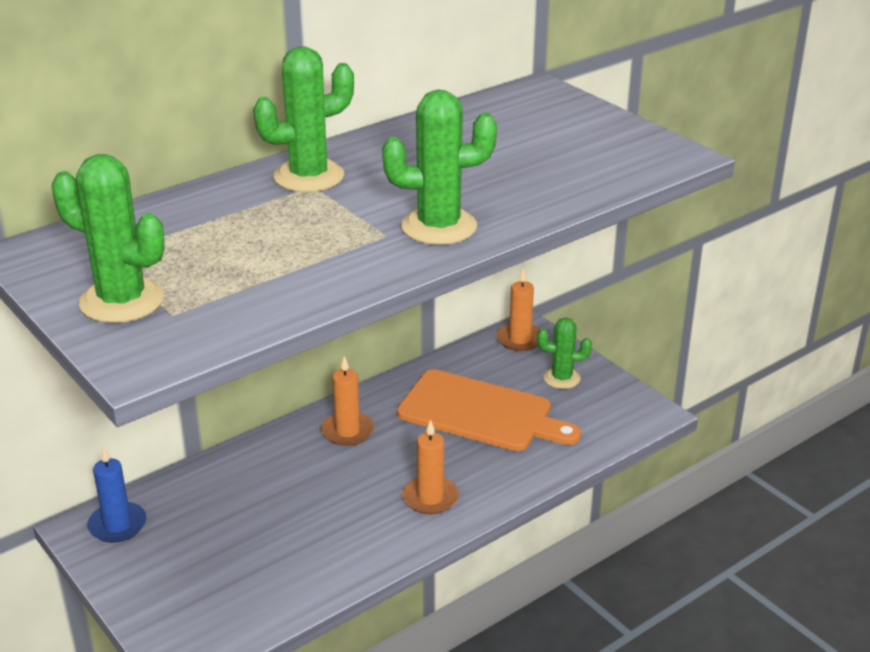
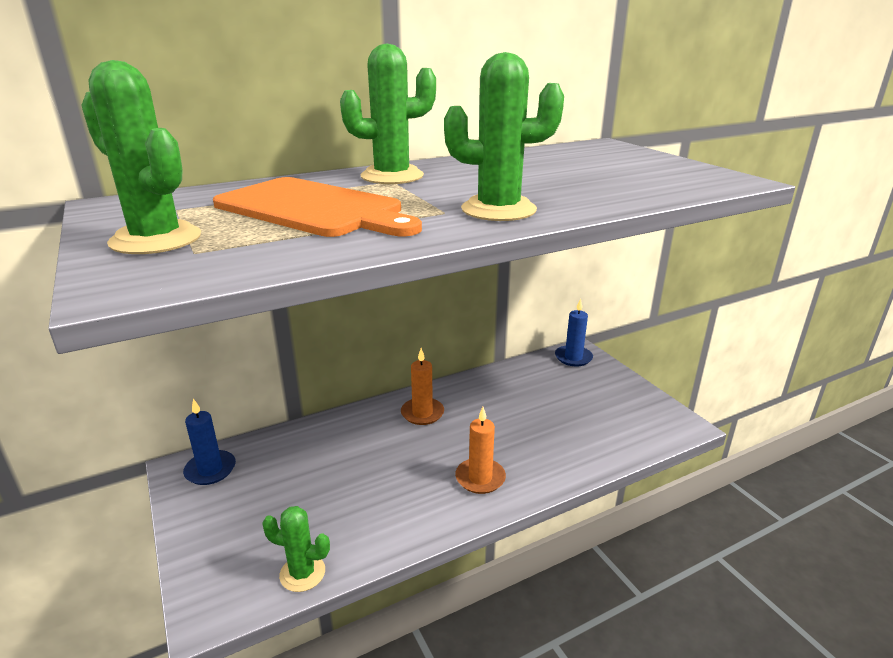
camera: 10 degrees right, 5 degrees down
orange cutting board [397,369,581,451] -> orange cutting board moved to [213,177,422,237]
orange candle [497,268,540,351] -> blue candle [555,298,593,366]
green cactus [537,318,592,389] -> green cactus moved to [262,506,330,592]

